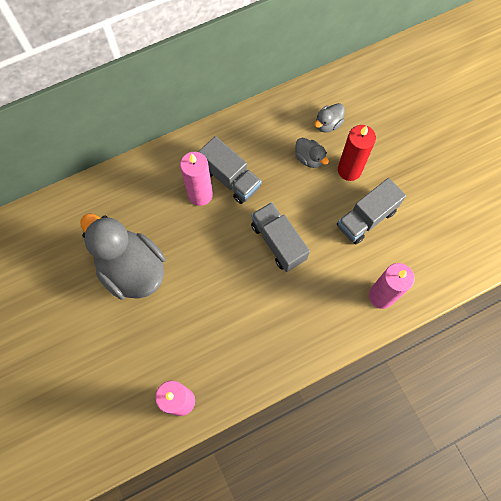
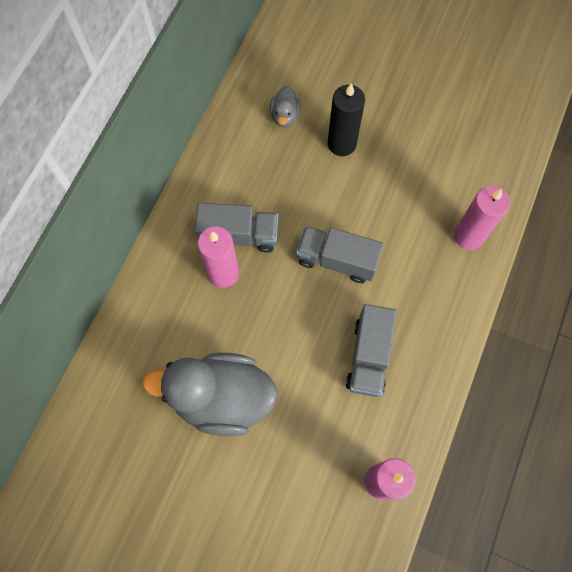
camera: 40 degrees left, 0 degrees up
grey duck [295,138,329,168] -> none
grey truck [337,178,406,245] -> grey truck moved to [346,304,397,397]
red candle [338,125,376,181] -> black candle [328,83,365,156]

